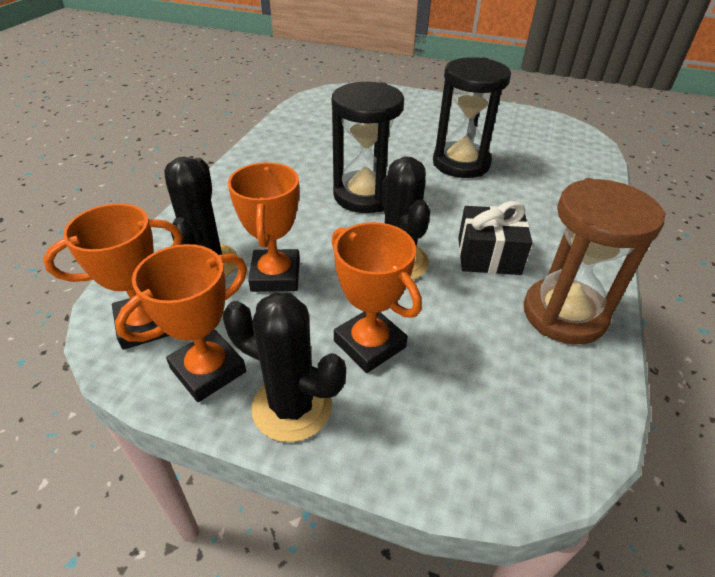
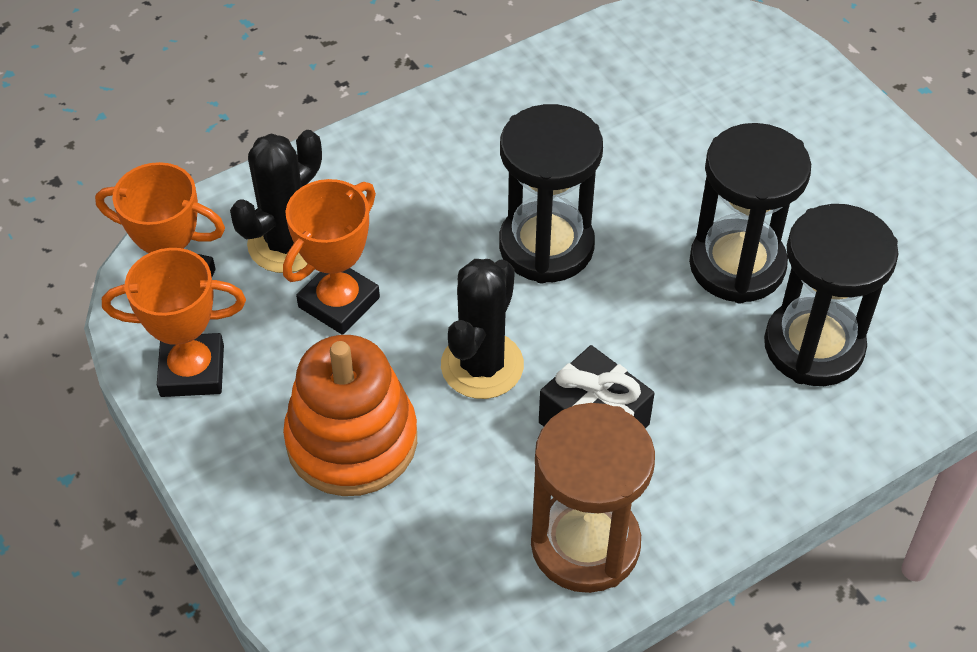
camera: 40 degrees right, 10 degrees up
black cactus [223,292,346,442] -> none
orange trophy [332,222,422,373] -> orange stacking toy [283,335,417,496]
none -> black hourglass [764,204,898,386]

